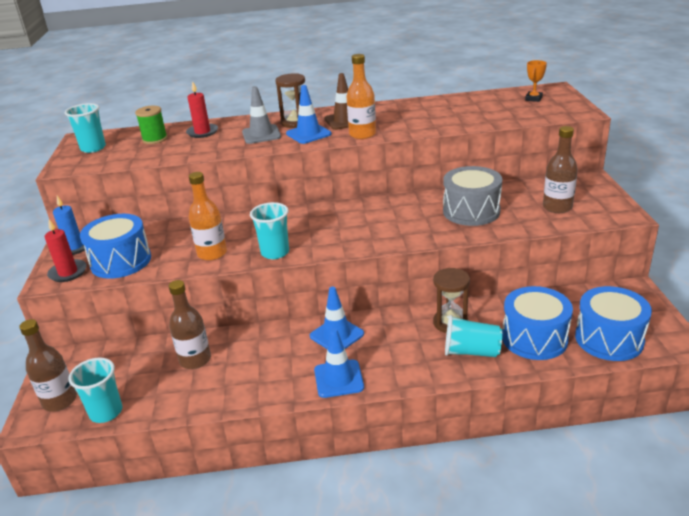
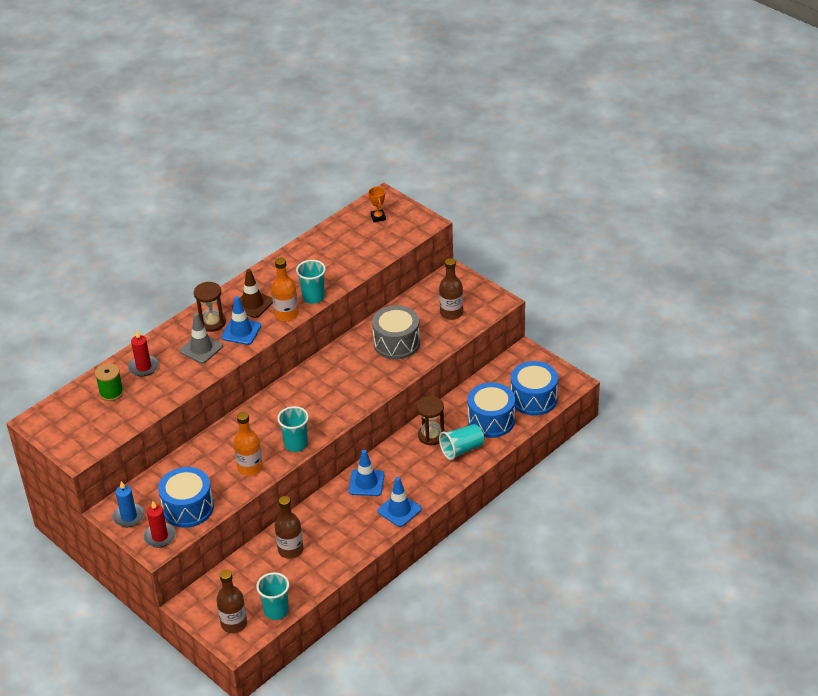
camera: 40 degrees left, 10 degrees up
turquoise cup [65,103,106,153] -> turquoise cup moved to [296,260,326,304]

